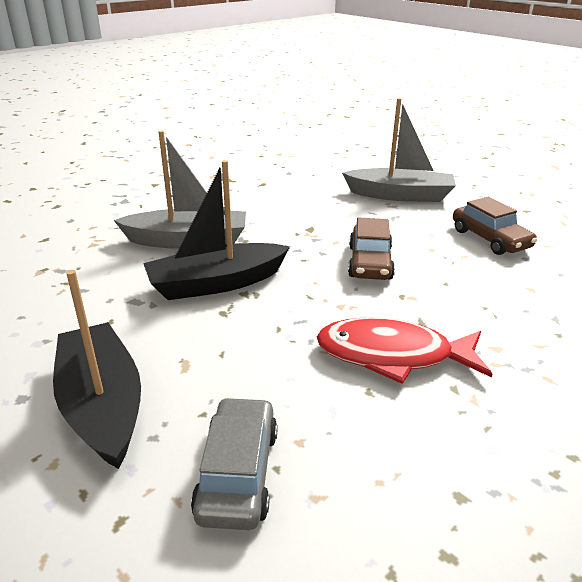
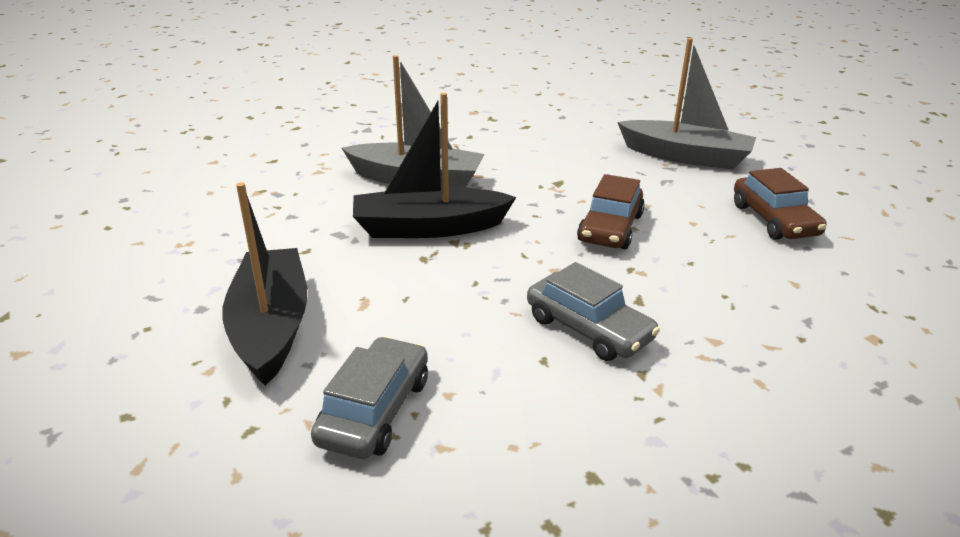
camera: 15 degrees right, 0 degrees up
red fish [317,317,492,384] -> grey car [527,262,660,361]

